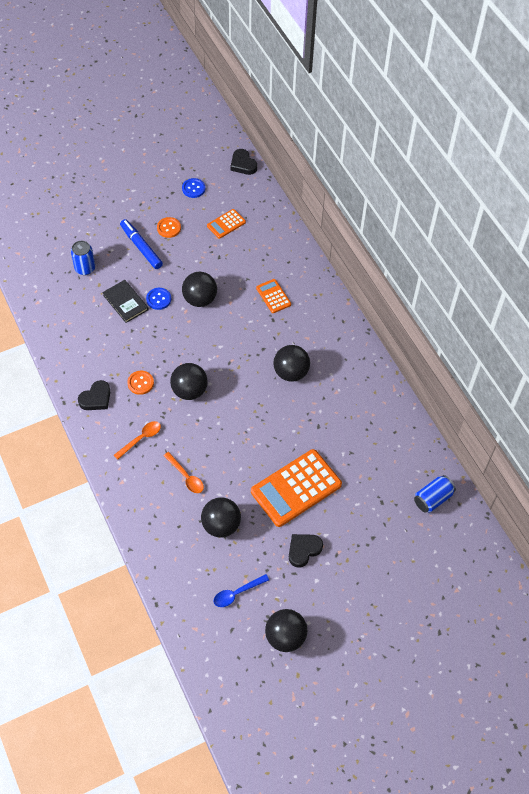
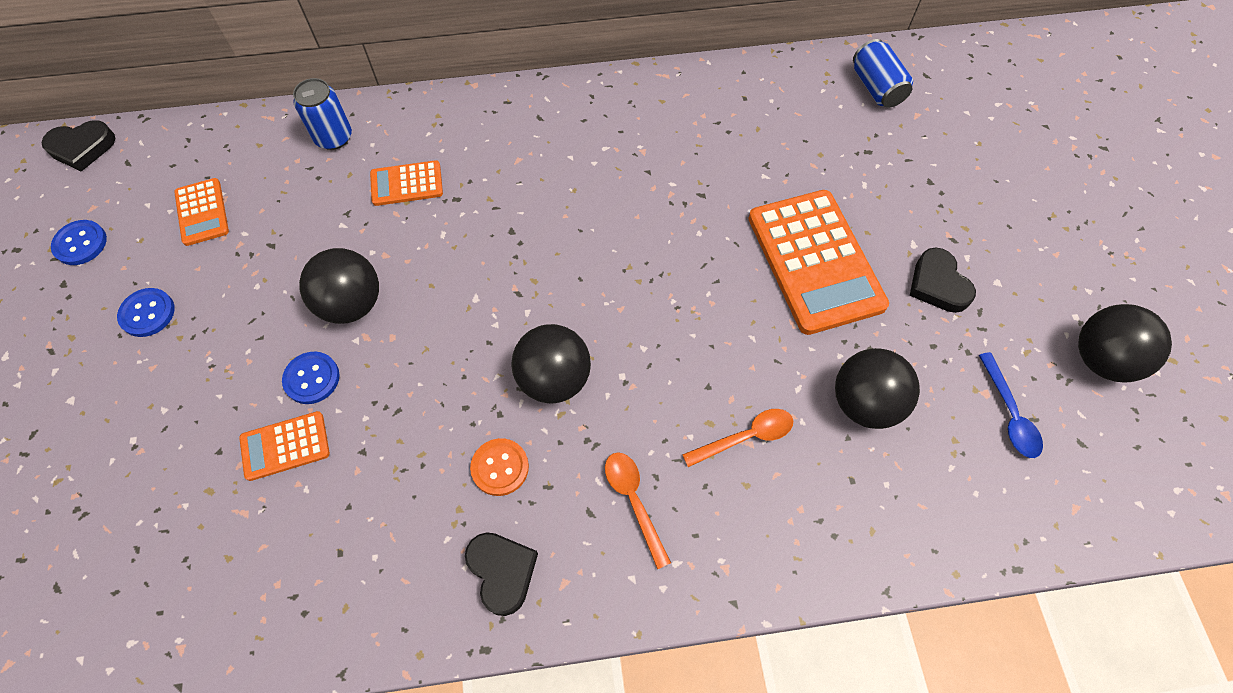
camera: 70 degrees left, 5 degrees up
blue can [71,241,95,275] -> blue can moved to [293,78,352,150]
black book [102,280,149,323] -> orange calculator [239,411,330,481]
blue marker [120,219,163,269] -> none
orange button [157,217,181,238] -> blue button [117,288,175,337]
black ball [274,345,310,382] -> none

